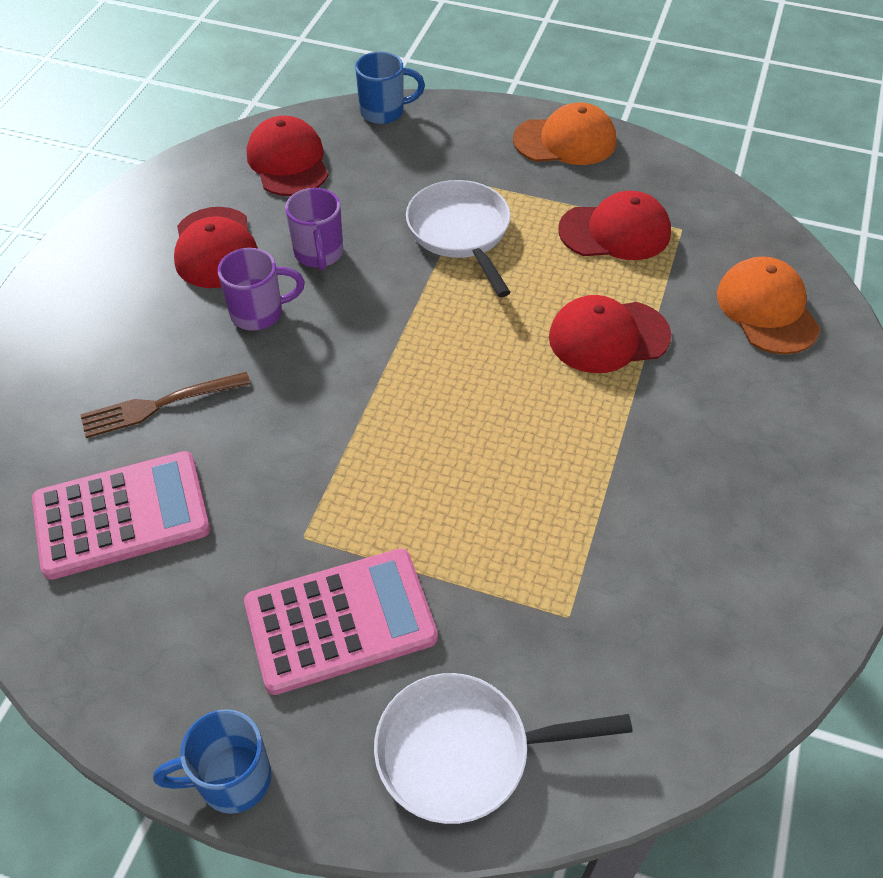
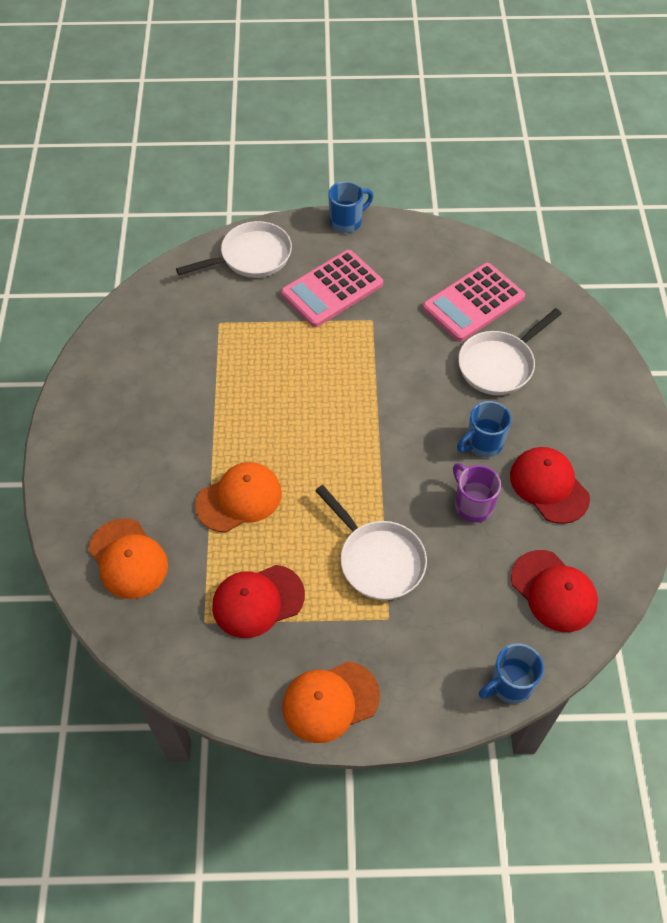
camera: 160 degrees right, 5 degrees up
brown fork [80,372,251,438] -> white pan [458,308,562,395]
purple mug [218,248,305,331] -> blue mug [457,401,511,457]
red cap [549,295,671,373] -> orange cap [195,462,282,532]

